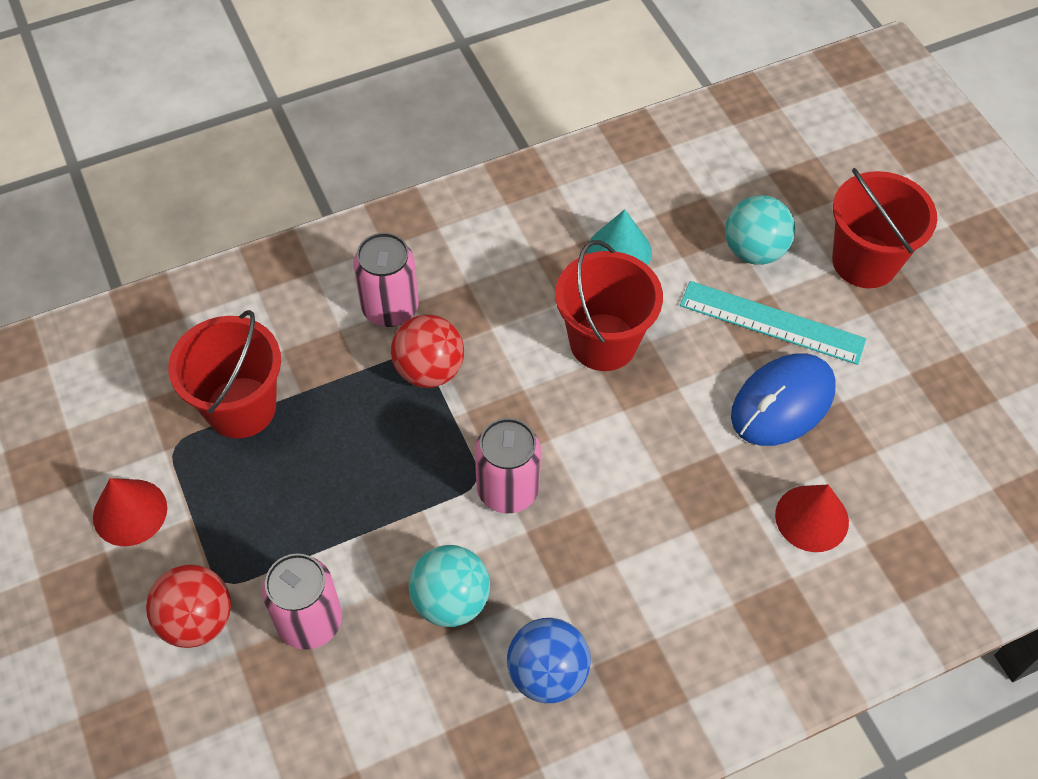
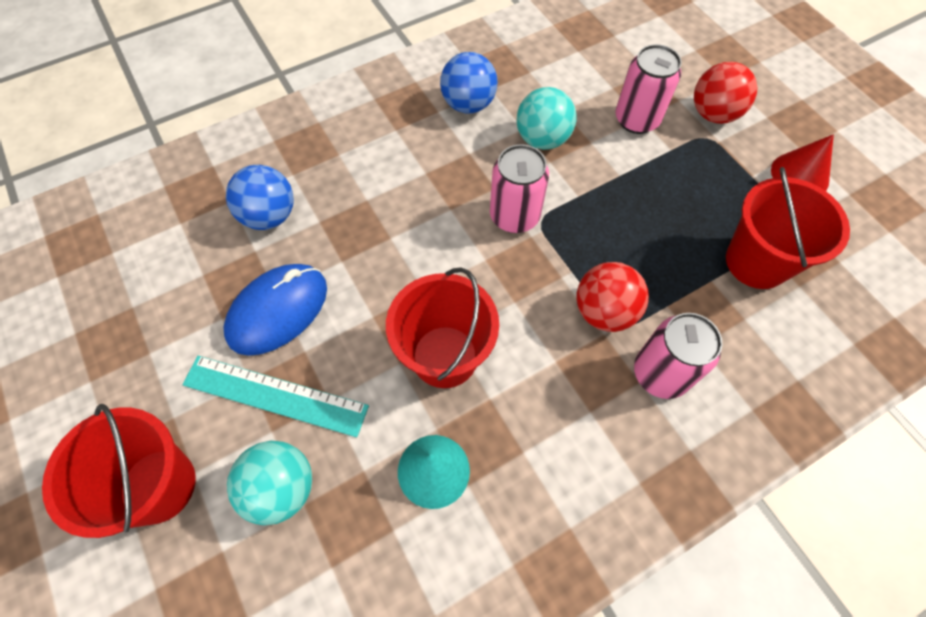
camera: 175 degrees right, 5 degrees up
red cone [775,485,849,552] -> blue ball [226,165,294,230]

